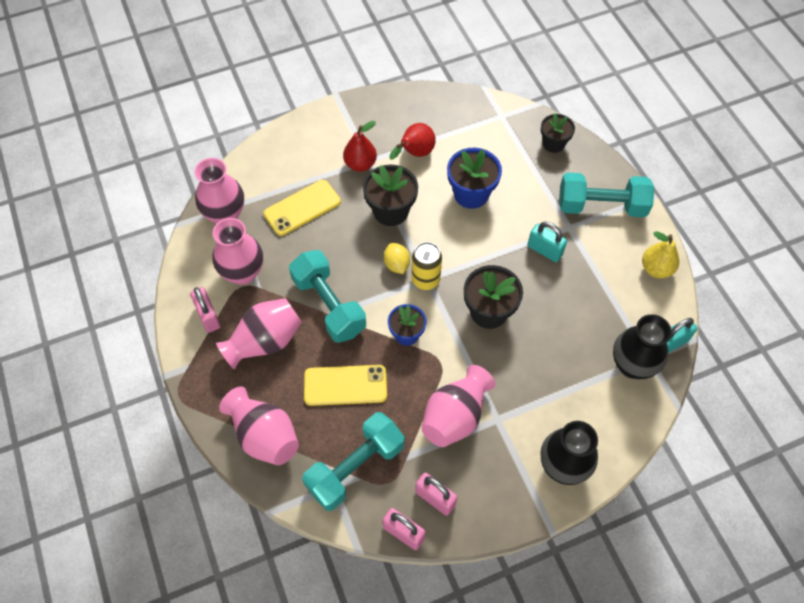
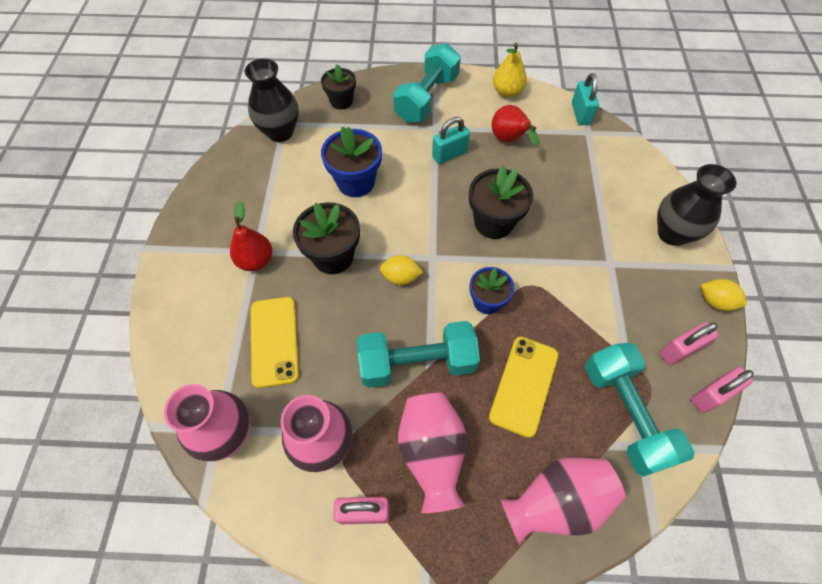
camera: 65 degrees left, 0 degrees up
red pear [389,123,436,160] -> red pear moved to [492,105,539,146]
yellow can [412,242,442,290] -> none
pink vase [421,365,495,447] -> none
black vase [613,314,672,379] -> black vase moved to [245,59,299,142]
none -> yellow lemon [701,279,747,311]

